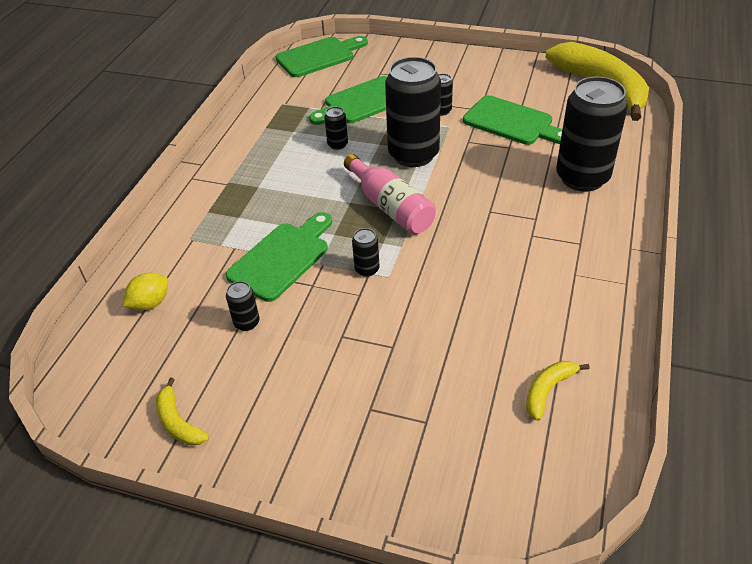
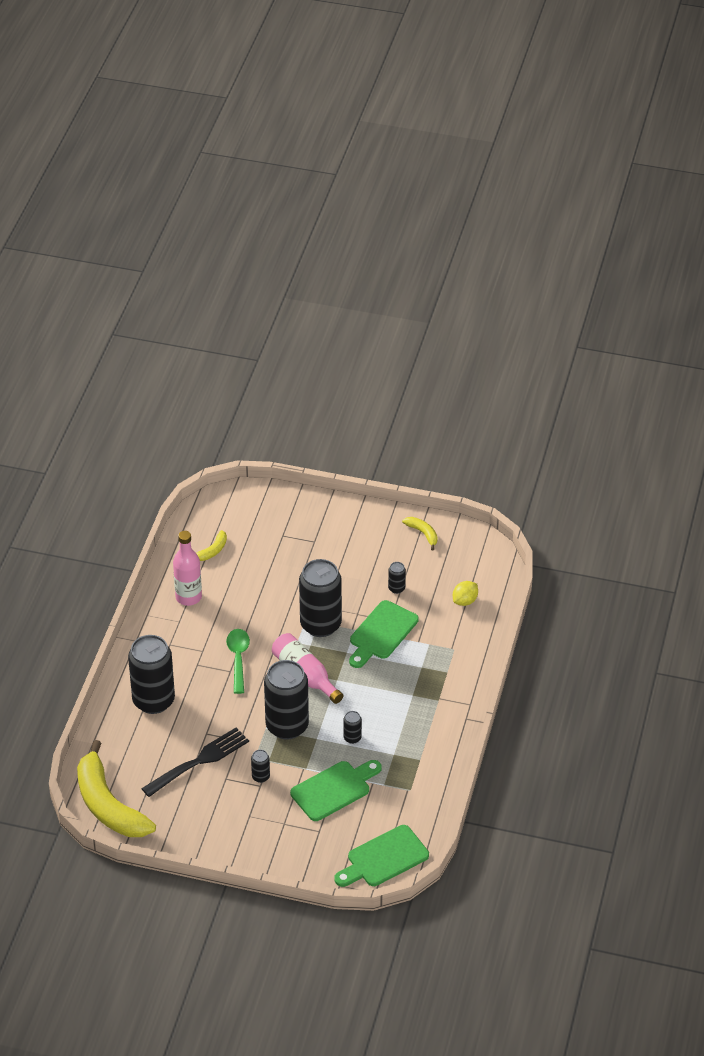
camera: 175 degrees right, 0 degrees up
black can [352,228,379,277] -> black can [299,559,342,637], size x2.40
green cutting board [463,95,562,145] -> black fork [141,728,249,797]
none -> pink bottle [173,531,202,606]
none -> green spoon [226,629,250,694]

